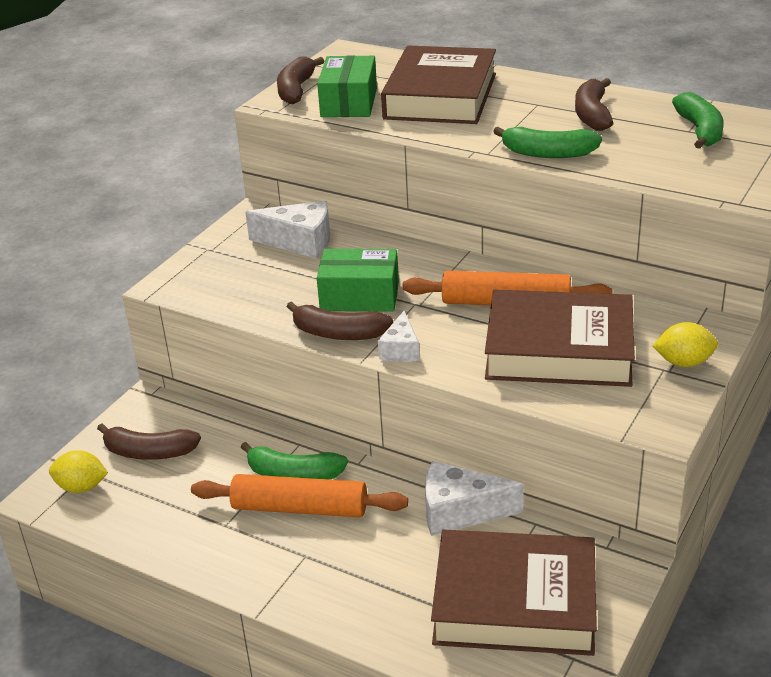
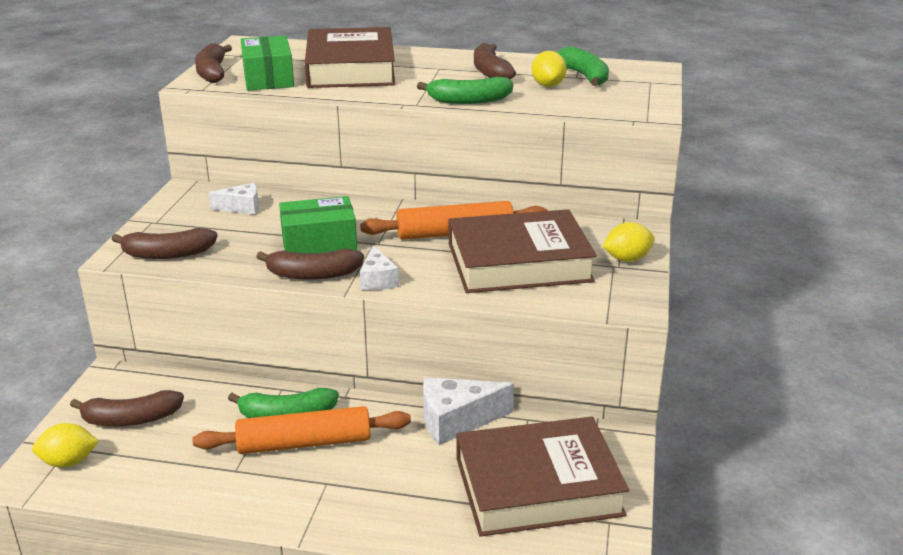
camera: 20 degrees left, 5 degrees down
white cheese [245,201,330,259] -> white cheese [209,183,259,214], size x0.61
none -> brown banana [112,228,218,259]
none -> yellow lemon [531,51,567,87]

